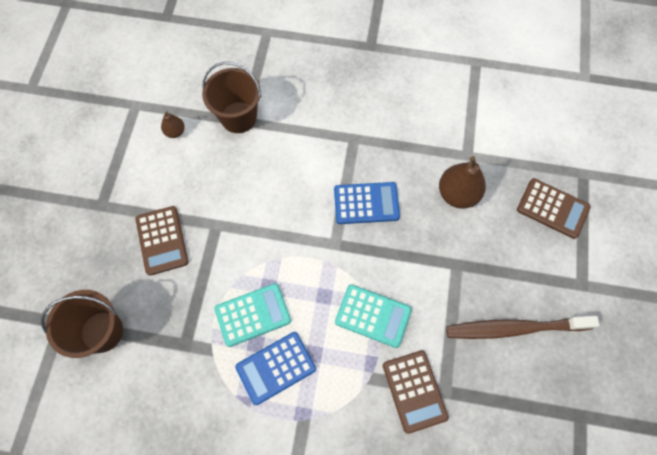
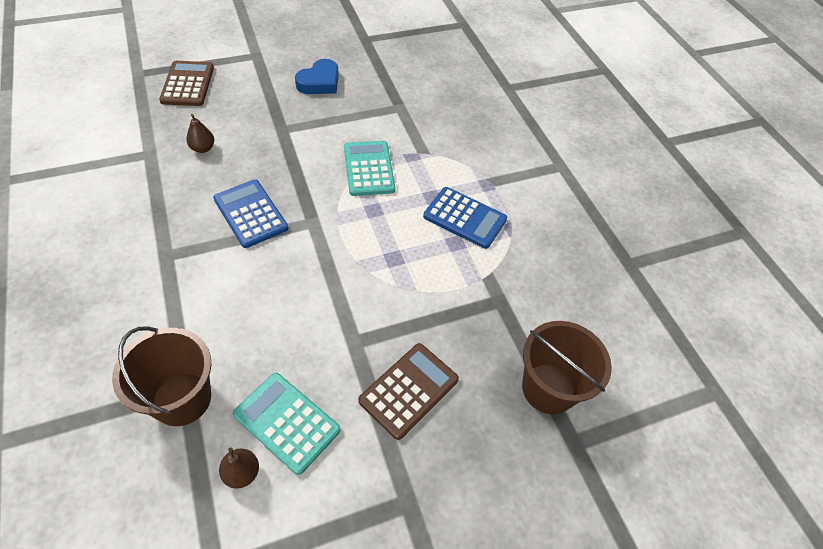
camera: 125 degrees left, 15 degrees down
turquoise calculator [214,283,291,347] -> turquoise calculator moved to [233,373,341,475]
brown calculator [383,350,449,434] -> none
brown pear [439,156,486,209] -> brown pear [186,114,214,153], size x0.53
brown toothbrush [446,316,600,339] -> blue heart [295,59,339,94]

